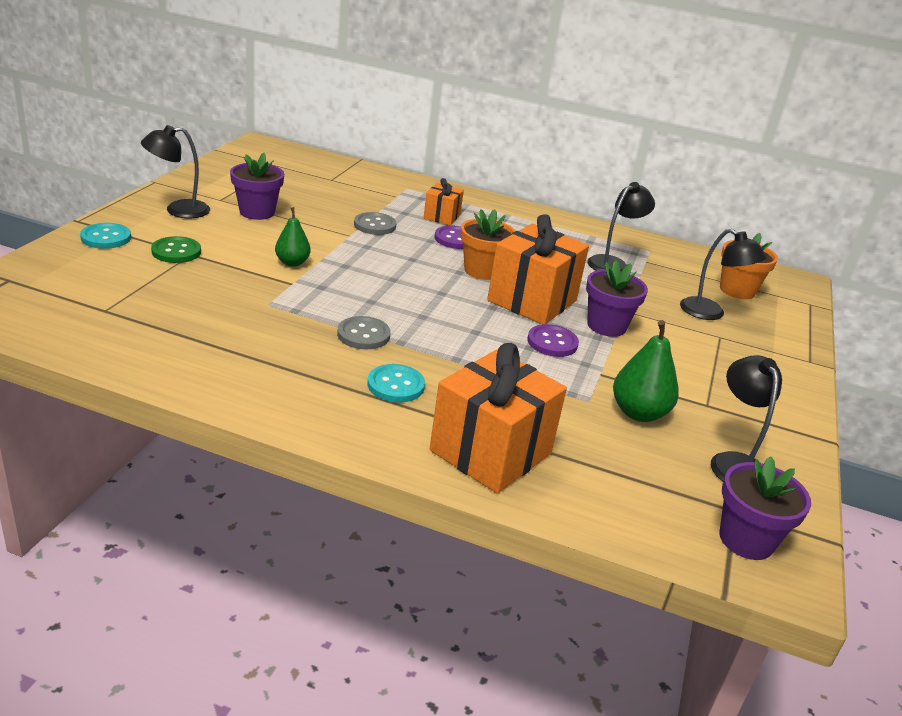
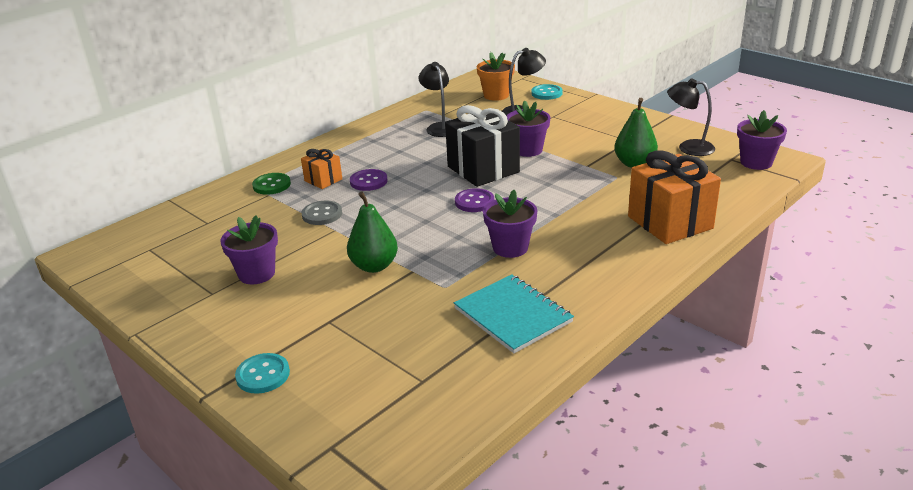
camera: 60 degrees left, 0 degrees up
black lamp [141,125,210,218] -> none
green button [151,236,201,263] -> green button moved to [252,173,291,195]
green pear [275,207,311,267] -> green pear [347,191,398,273], size x1.52
grey button [337,316,391,349] -> purple flower pot [483,190,538,258]
turquoise button [368,364,425,403] -> turquoise button moved to [531,84,563,100]
orange flower pot [461,209,515,280] -> none
orange gift [487,214,589,324] -> black gift [445,105,520,187]
purple button [527,324,579,357] -> purple button moved to [455,188,494,212]
none -> turquoise notebook [454,274,574,353]

